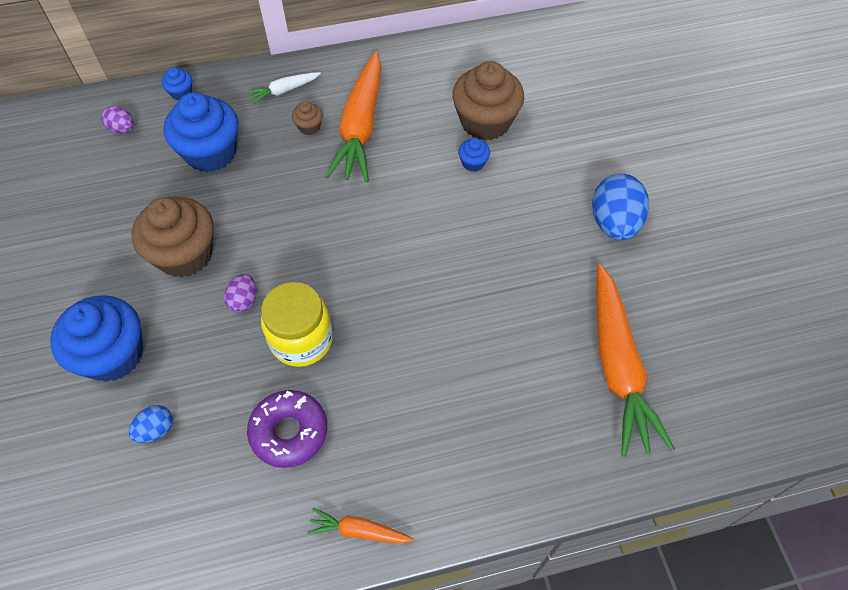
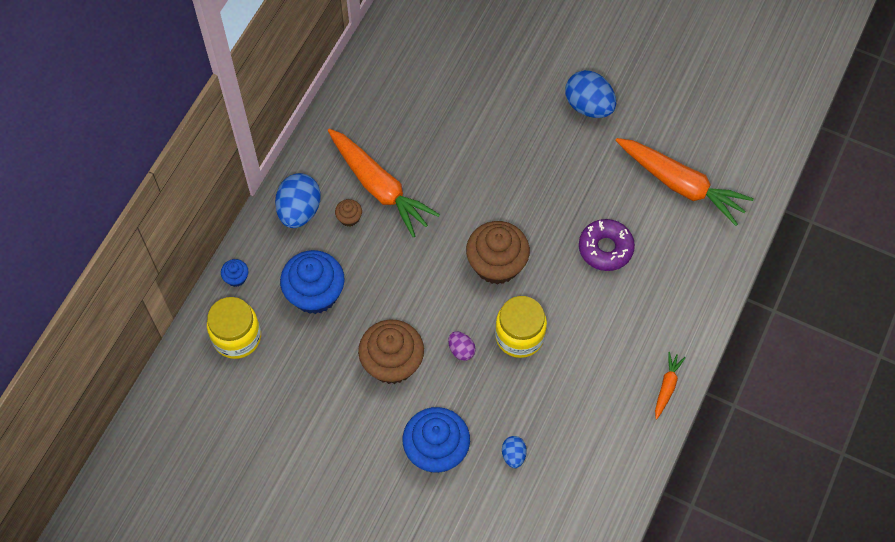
camera: 50 degrees left, 5 degrees up
purple egg [101,106,134,133] -> yellow jar [207,297,261,359]
white carrot [247,72,321,104] -> blue egg [275,173,321,228]
purple donut [247,390,327,468] -> purple donut moved to [579,219,635,271]
orange carrot [307,508,414,544] -> orange carrot turned 150 degrees clockwise [655,352,686,419]
brown cupcake [452,61,524,140] -> brown cupcake moved to [466,221,530,285]
blue cupcake [458,138,490,172] -> none

